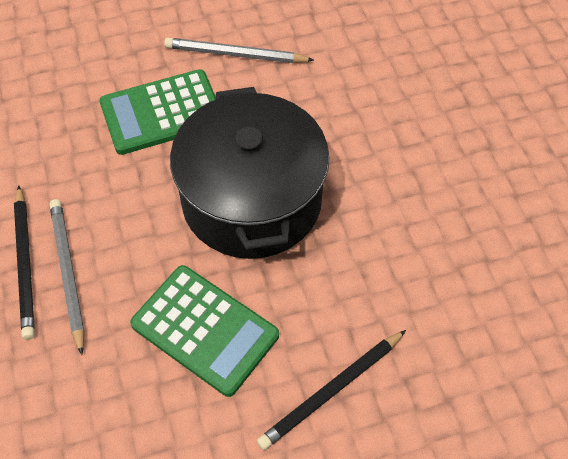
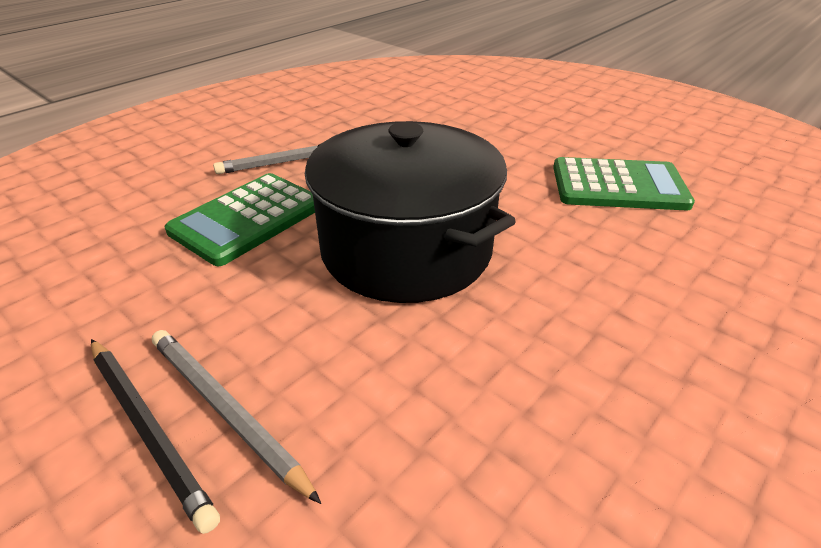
camera: 30 degrees left, 20 degrees down
green calculator [130,265,279,397] -> green calculator moved to [553,157,695,210]
black pencil [257,330,406,450] -> none

